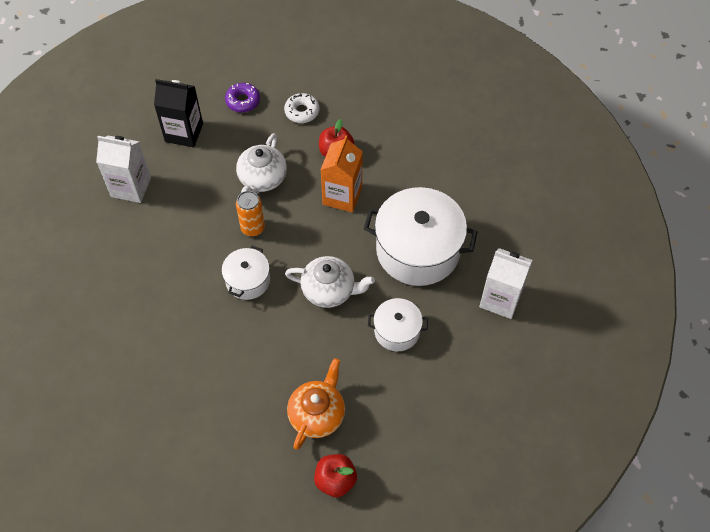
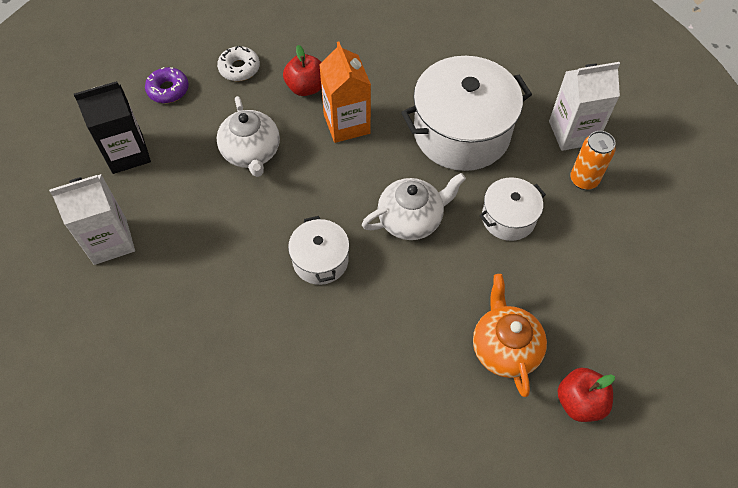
camera: 35 degrees left, 0 degrees up
orange can [236,191,265,236] -> orange can moved to [570,131,616,190]

